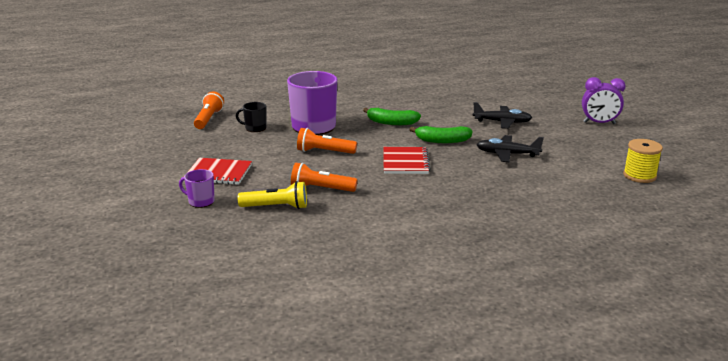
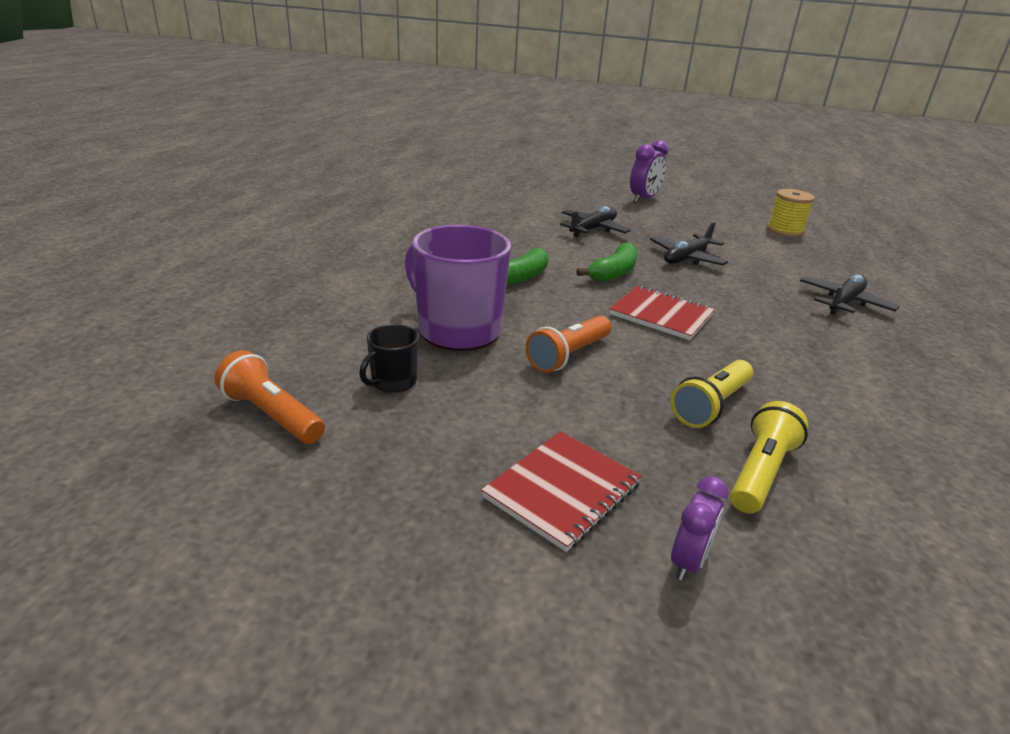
camera: 60 degrees left, 5 degrees up
purple mug [179,169,215,208] -> purple clock [671,476,729,581]
orange flashlight [291,163,357,192] -> yellow flashlight [671,360,753,428]
none -> black plane [800,274,899,315]

